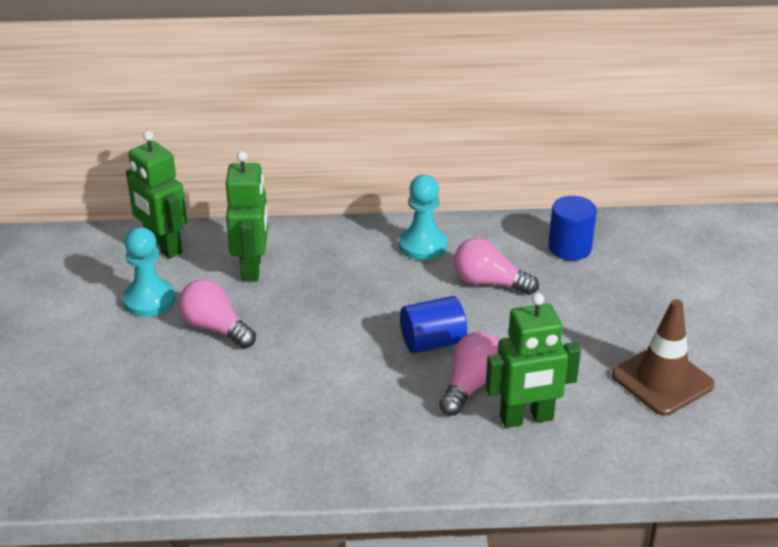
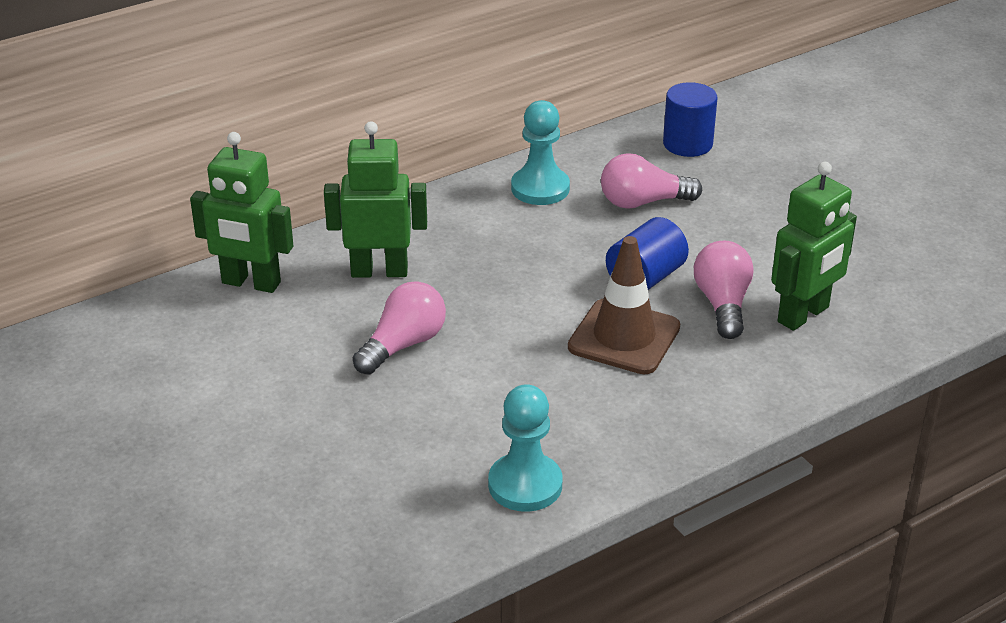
camera: 30 degrees left, 0 degrees up
turquoise pawn [123,227,176,317] -> turquoise pawn moved to [488,384,563,512]
pink light bulb [178,279,256,348] -> pink light bulb turned 120 degrees clockwise [353,281,446,375]
green robot [226,151,268,282] -> green robot turned 60 degrees counterclockwise [324,121,427,278]
brown traffic cone [611,299,715,416] -> brown traffic cone moved to [568,236,680,374]

